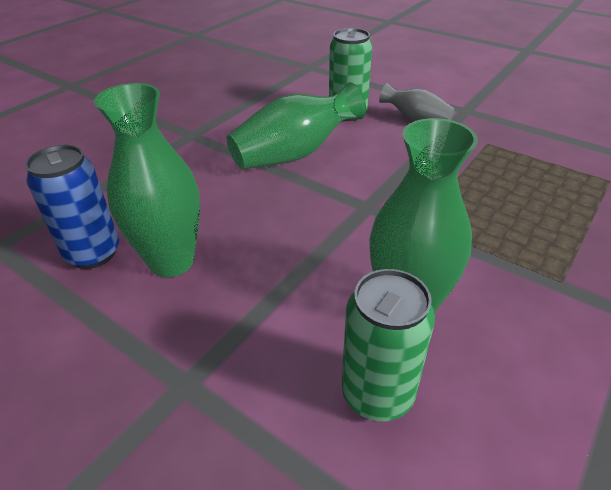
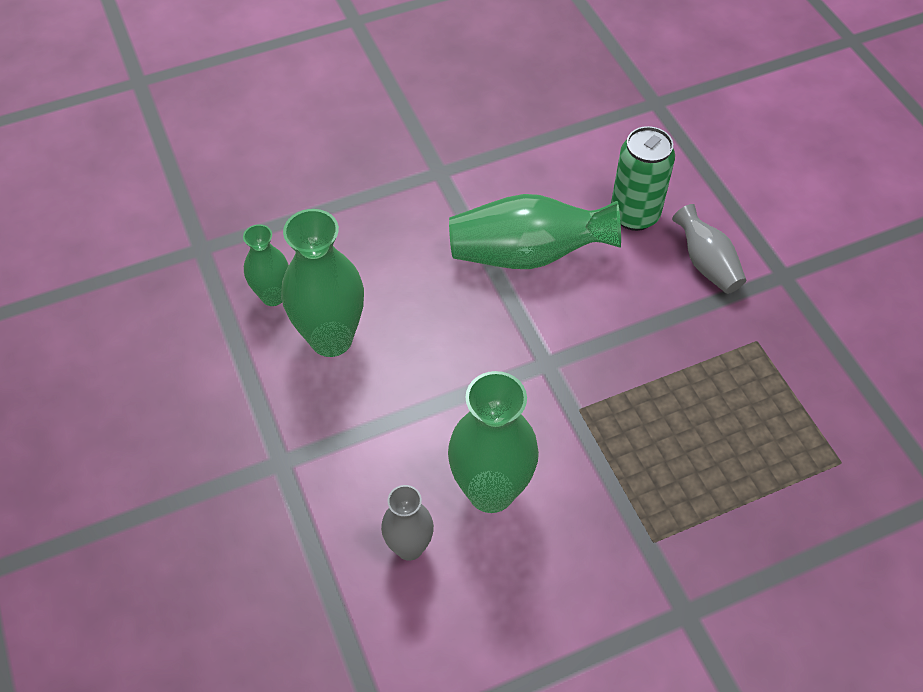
camera: 30 degrees right, 15 degrees up
blue can [25,145,119,269] -> green vase [243,224,289,306]
green can [342,269,435,421] -> grey vase [381,485,434,561]

